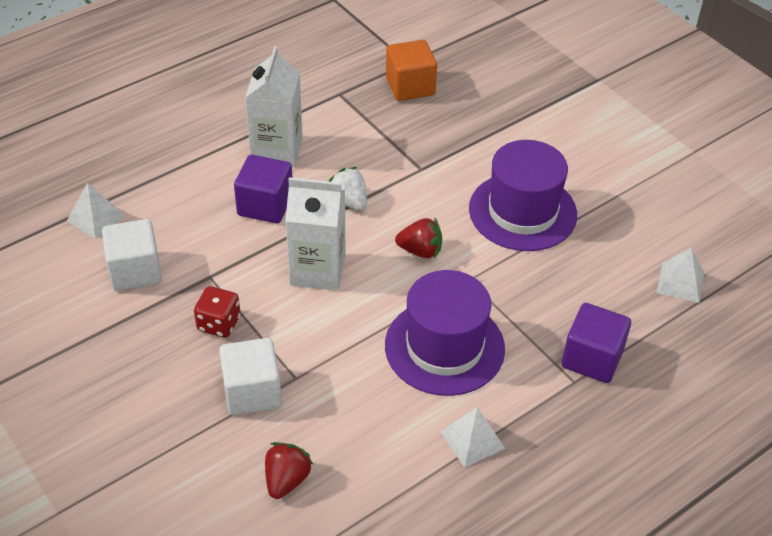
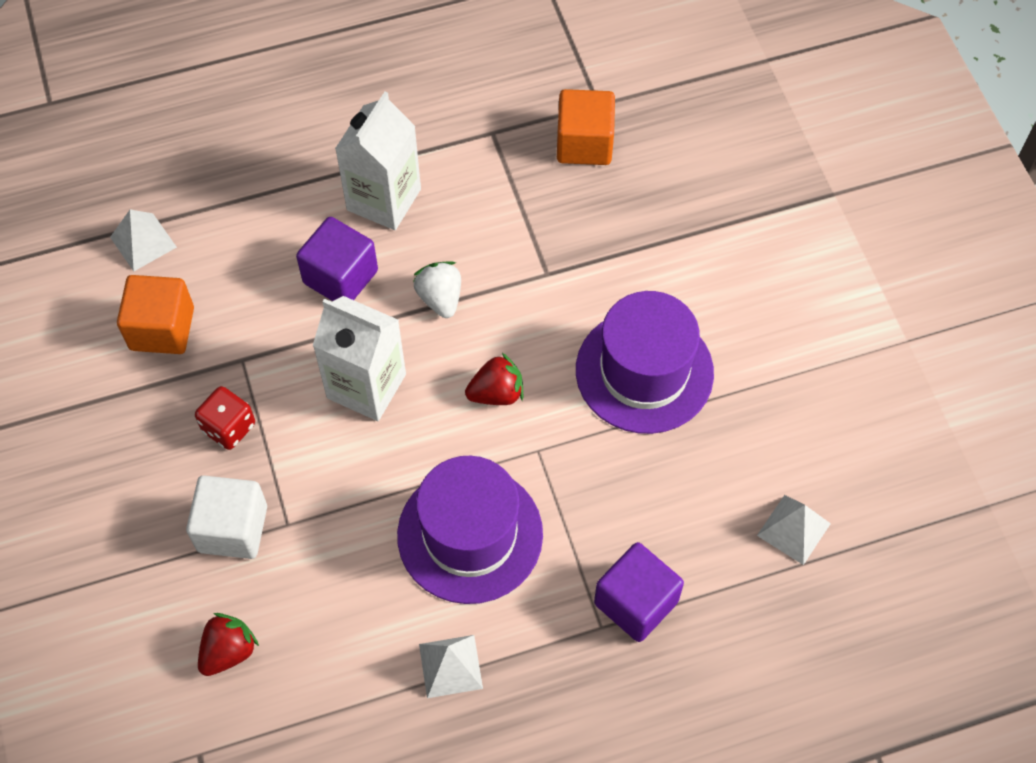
camera: 20 degrees right, 15 degrees up
white cube [102,219,162,291] -> orange cube [117,275,194,354]
red strawberry [395,218,442,259] -> red strawberry turned 45 degrees counterclockwise [465,353,523,405]

